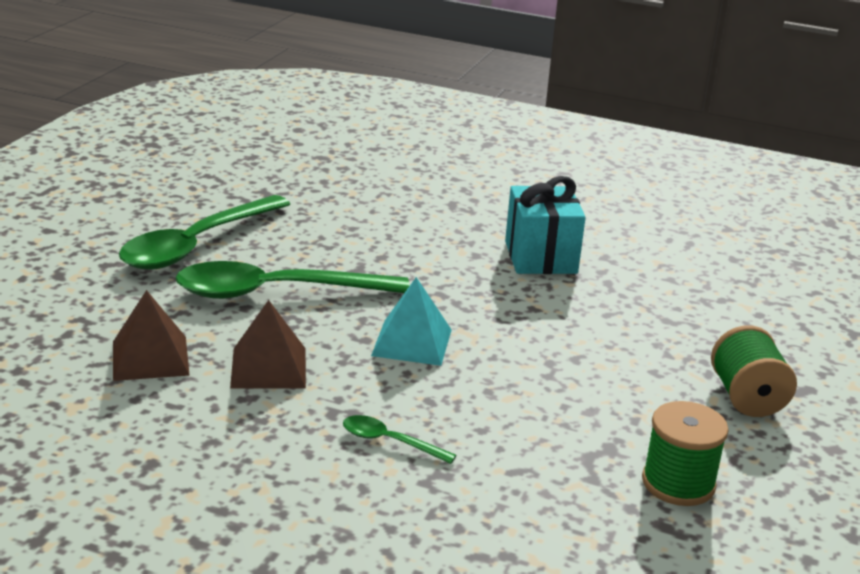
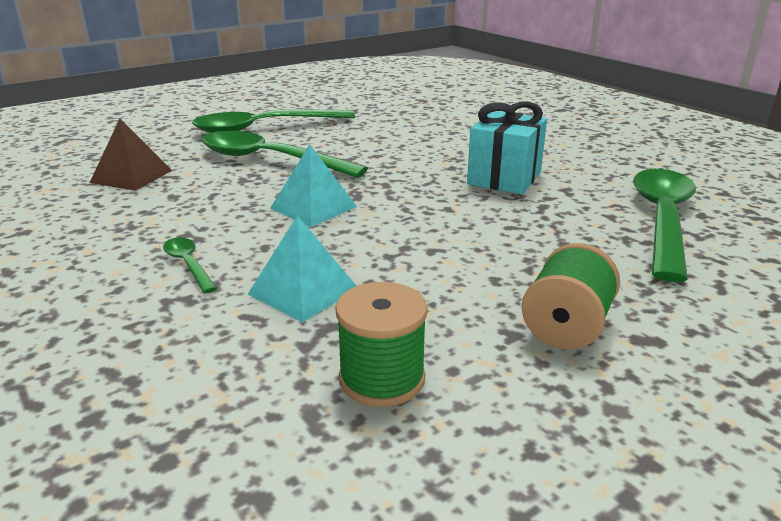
camera: 35 degrees right, 0 degrees up
brown pyramid [230,300,306,388] -> none
none -> turquoise pyramid [248,215,356,322]
none -> green spoon [633,169,696,282]

